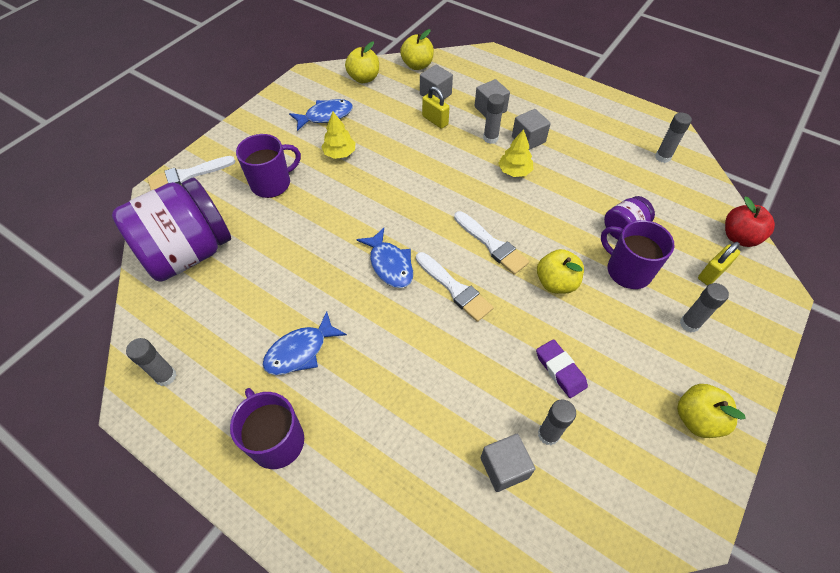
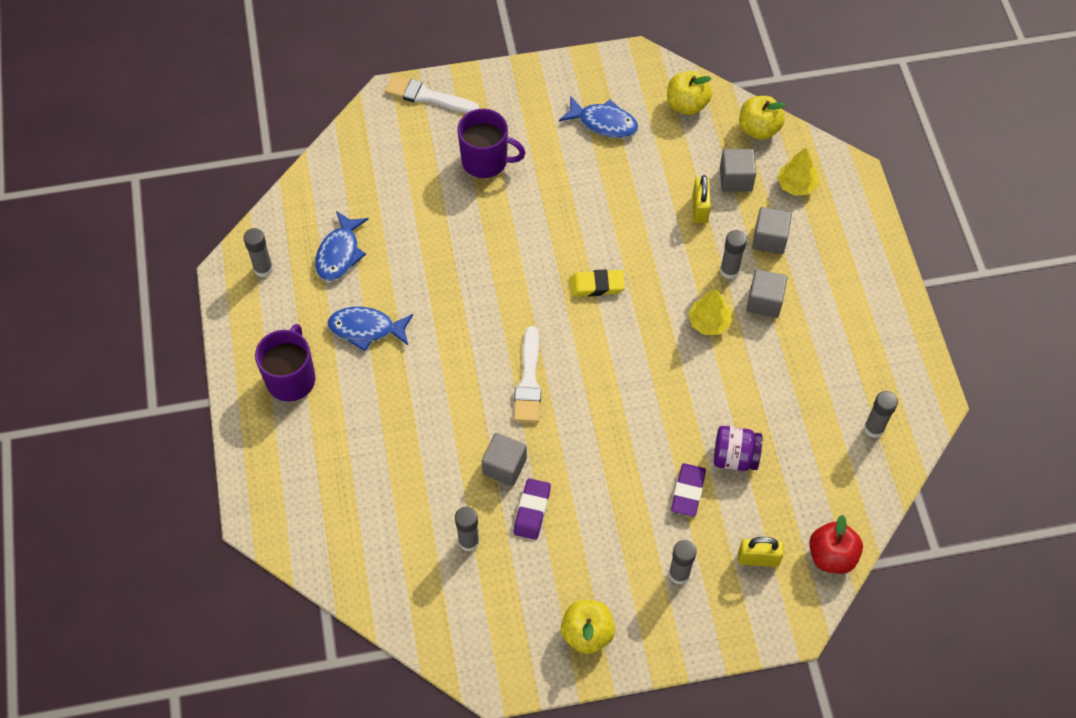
camera: 45 degrees right, 5 degrees up
purple jar [112,178,231,282] -> none
yellow tree [321,112,355,159] -> yellow tree moved to [777,148,818,196]
blue fish [356,228,413,288] -> blue fish moved to [315,211,369,281]
white brush [454,211,529,275] -> none
grey cube [481,434,535,492] -> grey cube moved to [482,433,527,486]
yellow apple [537,249,584,294] -> none
purple mug [601,220,675,289] -> purple eraser [671,463,706,517]
none -> yellow eraser [569,269,625,296]

